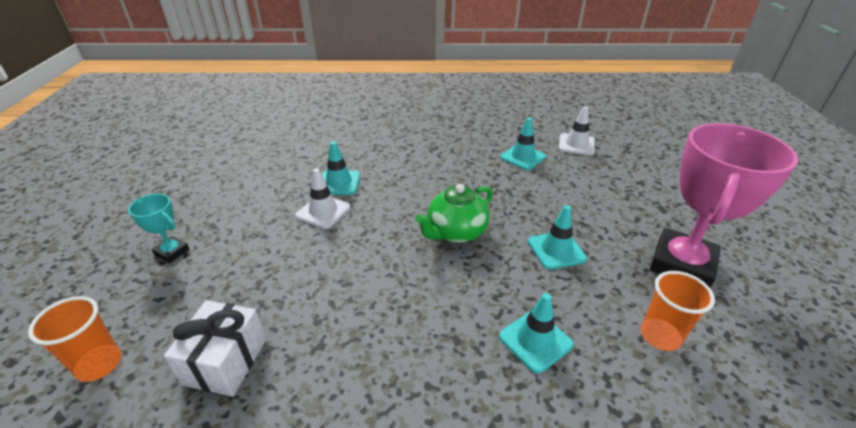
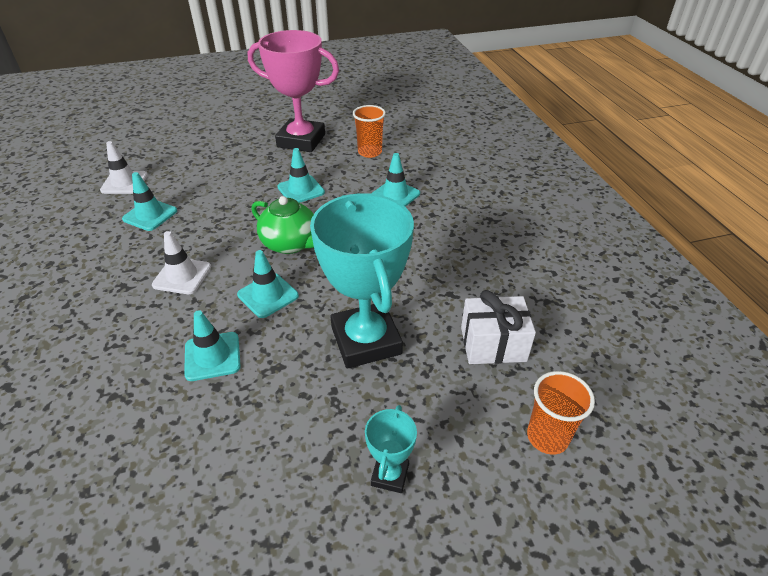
camera: 105 degrees left, 5 degrees up
white traffic cone [295,168,351,229] -> white traffic cone moved to [152,231,211,294]
none -> turquoise traffic cone [237,250,299,318]
none -> turquoise trophy [310,193,414,369]

